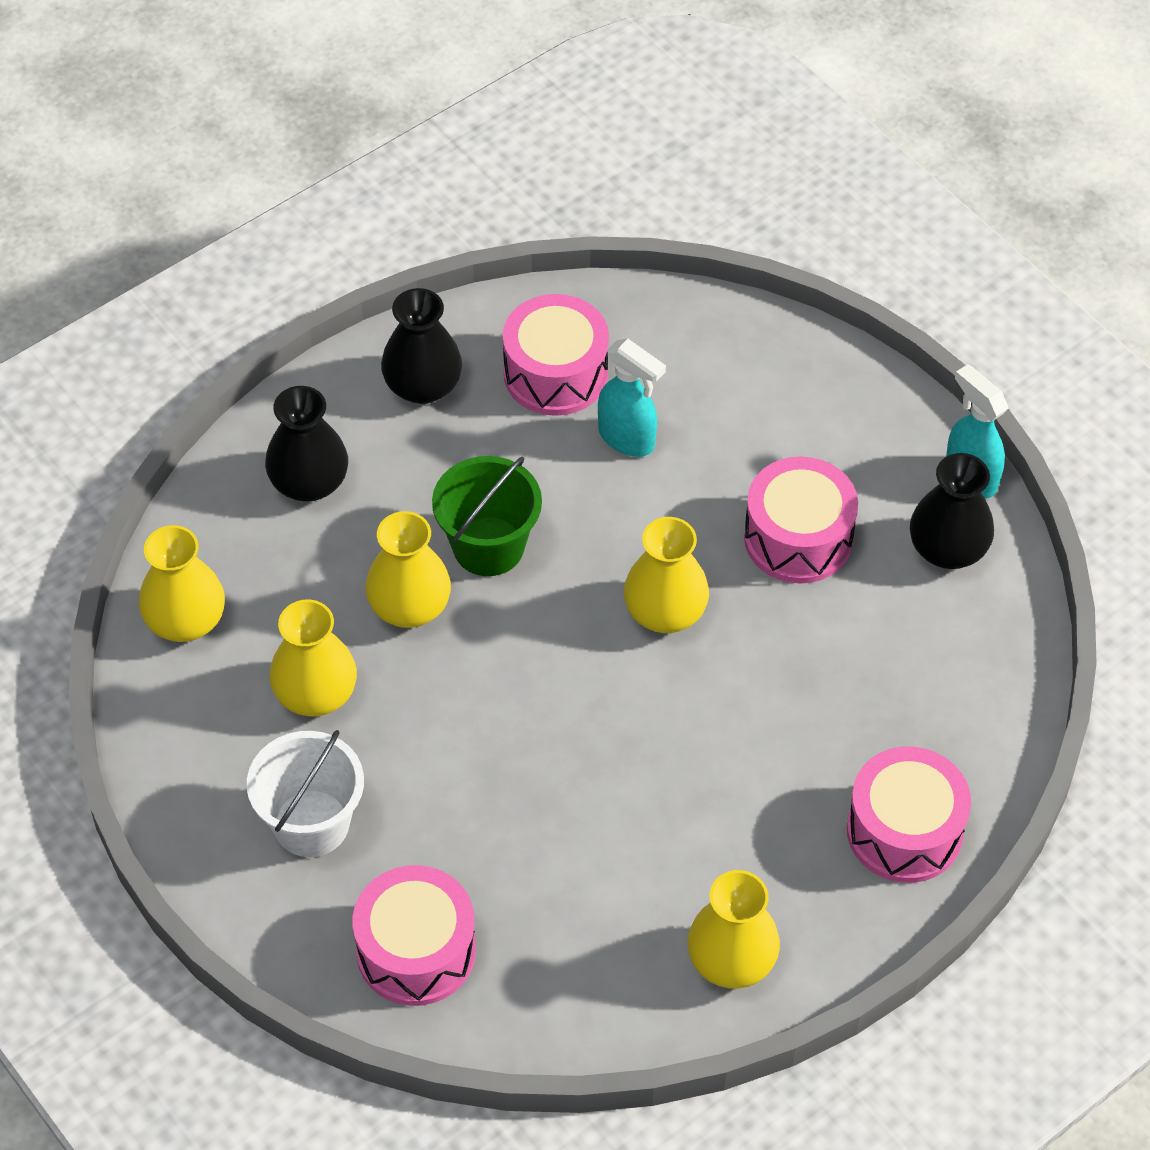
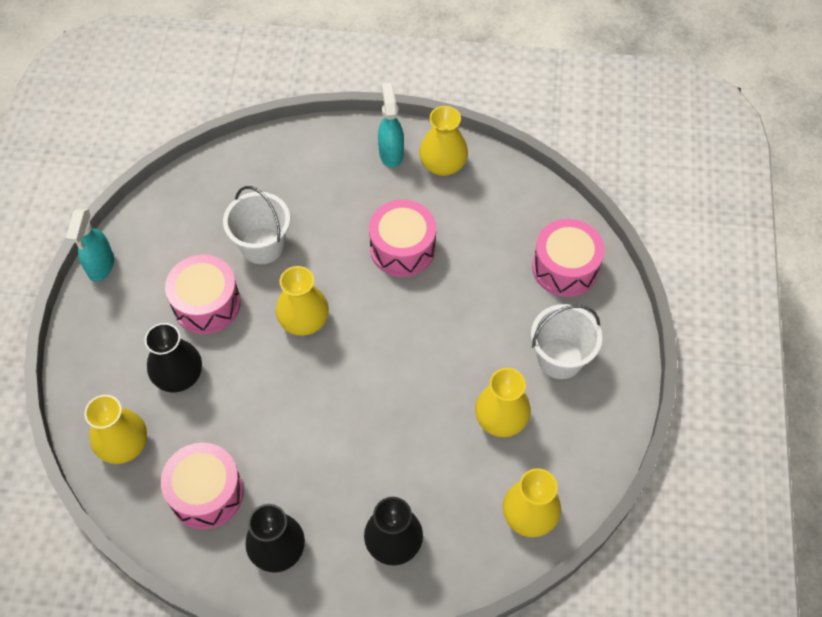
camera: 135 degrees left, 5 degrees up
yellow vase [366,511,451,628] -> yellow vase moved to [84,395,147,464]
green bucket [432,456,542,576] -> none
turquoise spray bottle [598,339,666,457] -> turquoise spray bottle moved to [378,83,404,168]
pink drum [847,747,971,883] -> pink drum moved to [369,200,436,277]
black vase [910,453,994,569] -> black vase moved to [145,323,202,392]
none -> white bucket [223,186,290,264]

